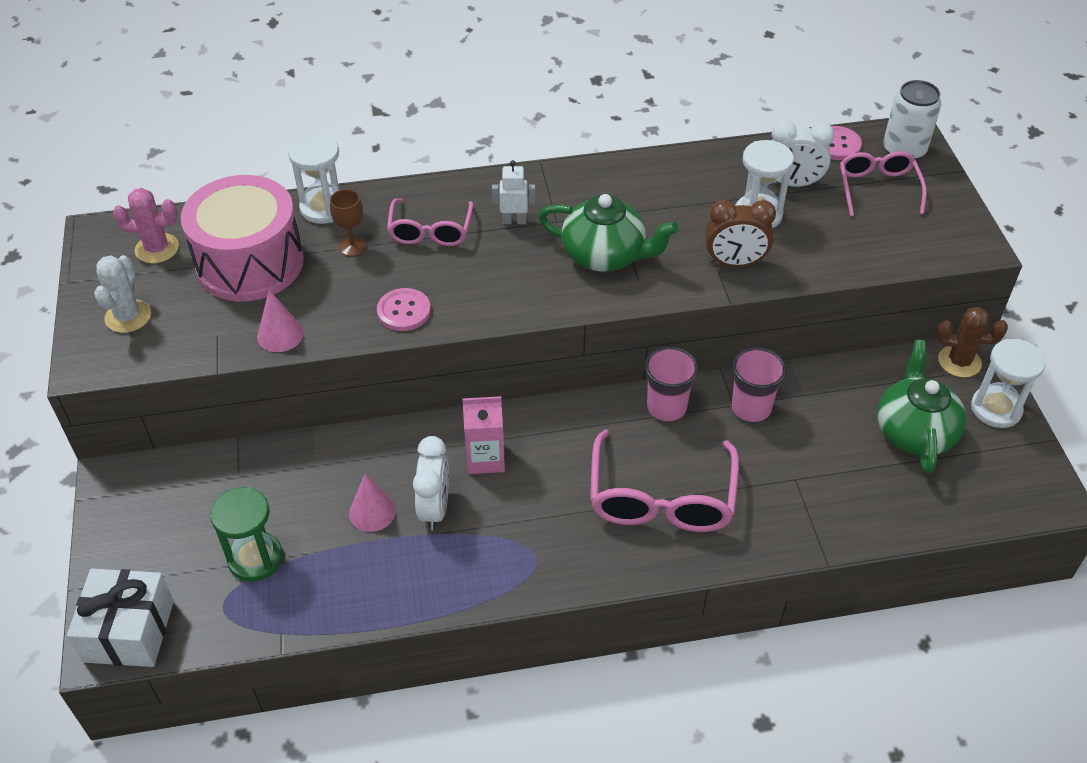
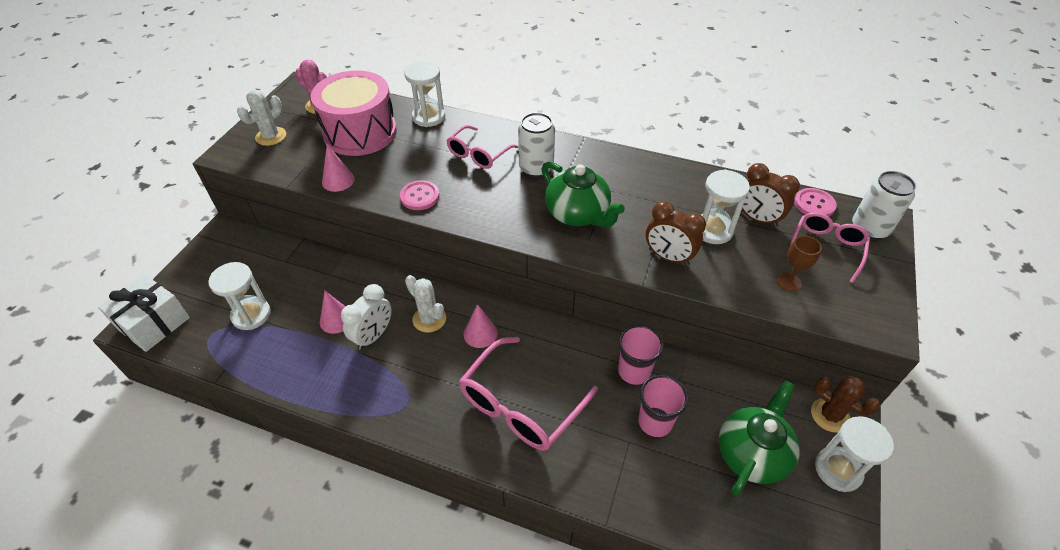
camera: 30 degrees right, 0 degrees up
green hourglass [210,487,283,582] -> white hourglass [208,262,271,330]
brown goblet [330,189,366,256] -> brown goblet moved to [777,235,822,291]
pink carton [462,396,505,474] -> white cactus [405,275,446,333]
white robot [492,160,535,224] -> white can [518,112,555,177]
pink cup [645,347,698,421] -> pink cup moved to [638,375,688,437]
white clock [772,120,834,187] -> brown clock [741,163,800,227]
none -> pink cone [464,304,497,348]

